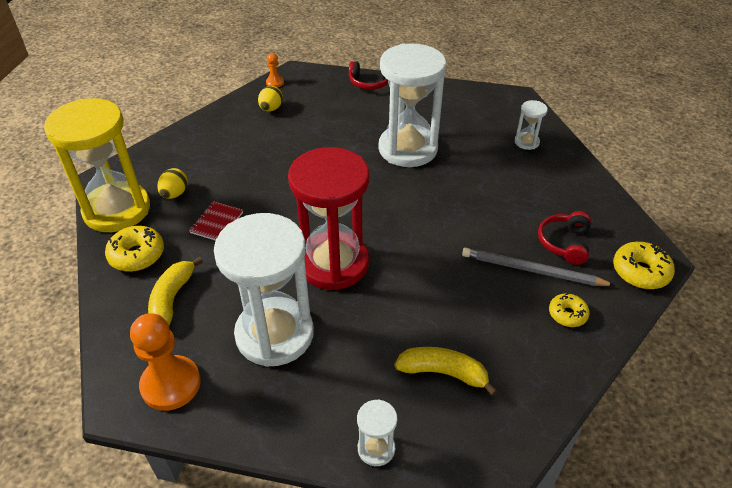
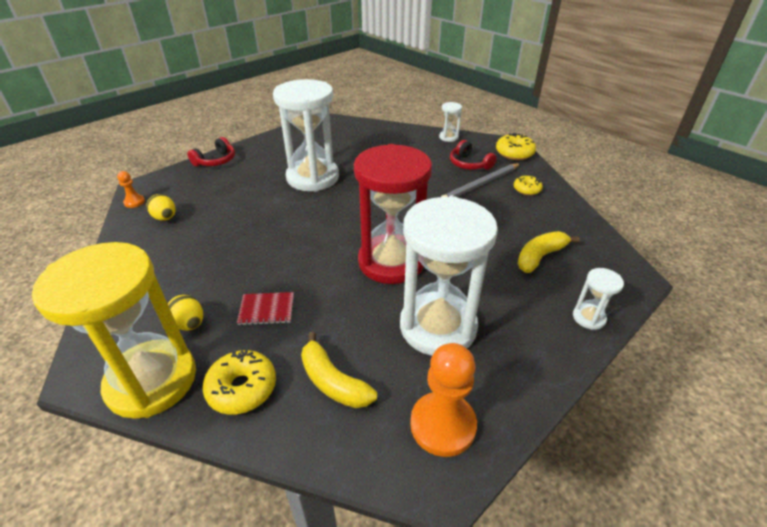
camera: 55 degrees left, 5 degrees down
red notebook [189,201,243,241] -> red notebook turned 60 degrees counterclockwise [237,292,294,326]
white hourglass [515,100,548,150] -> white hourglass moved to [439,102,462,142]

